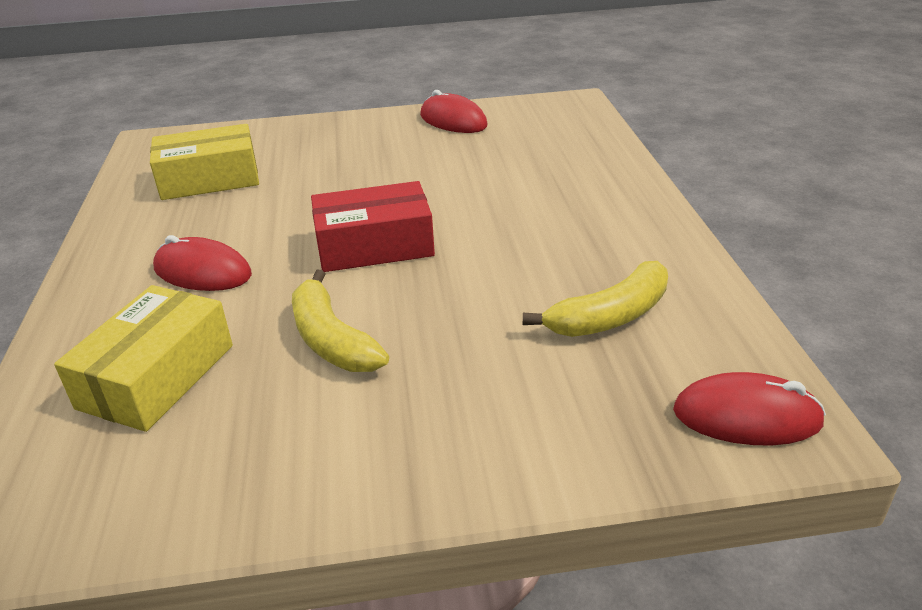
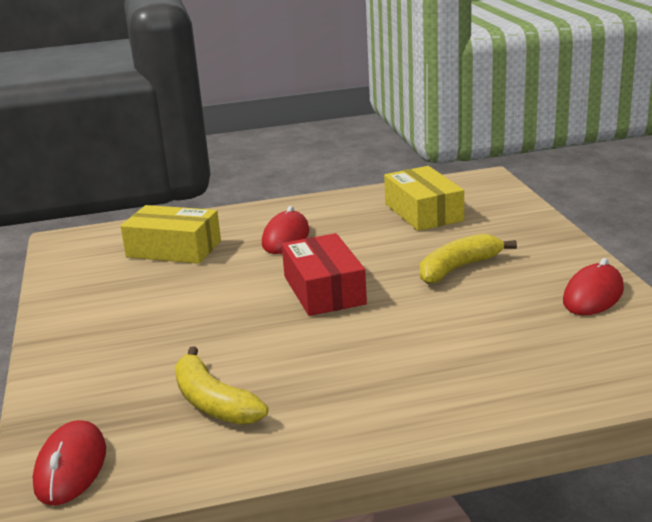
camera: 85 degrees right, 10 degrees down
yellow banana [292,270,389,372] -> yellow banana moved to [420,234,517,284]

